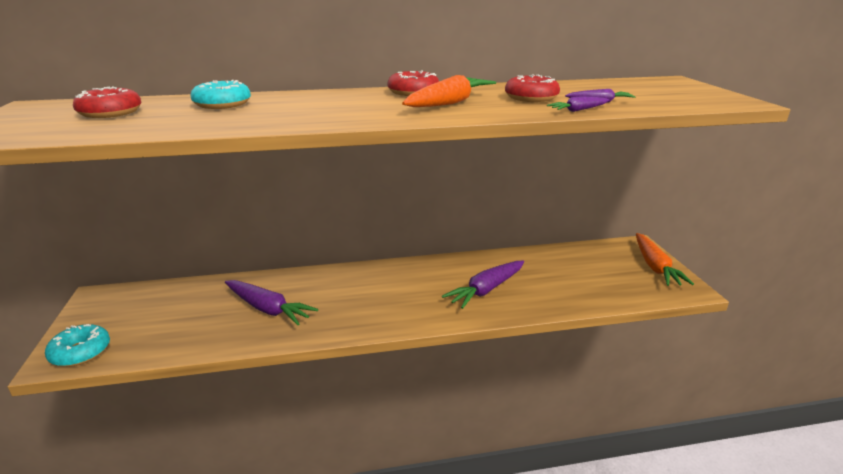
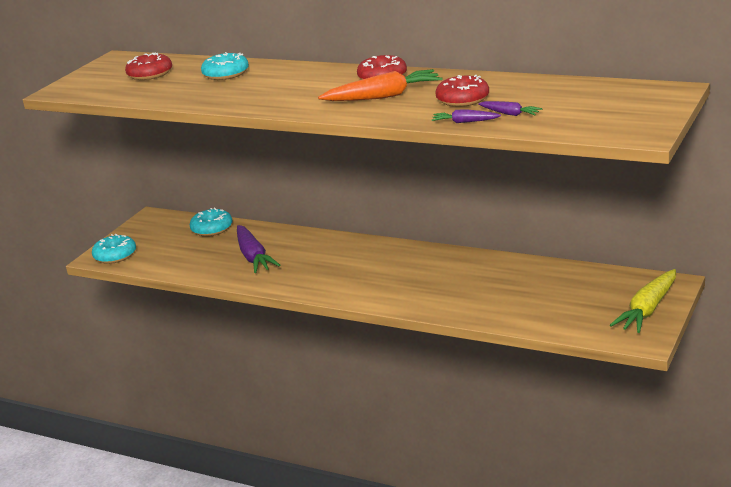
camera: 40 degrees right, 0 degrees up
purple carrot [442,260,524,309] -> none
orange carrot [636,233,694,286] -> yellow carrot [610,269,676,333]
none -> turquoise donut [190,207,232,236]

